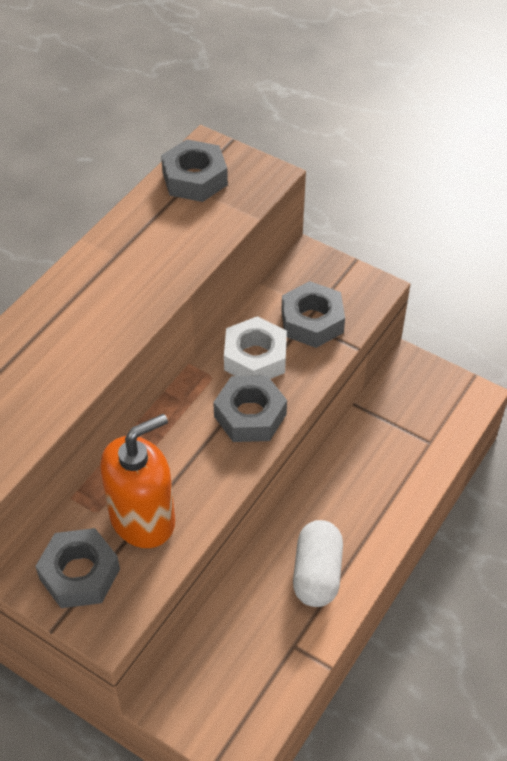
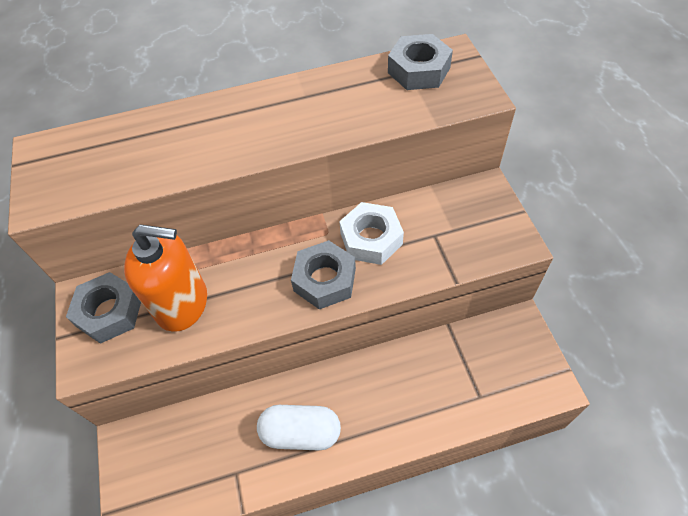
camera: 45 degrees right, 5 degrees up
grey nut [281,281,345,348] -> none
white capsule [293,520,343,607] -> white capsule turned 45 degrees clockwise [257,405,341,451]

